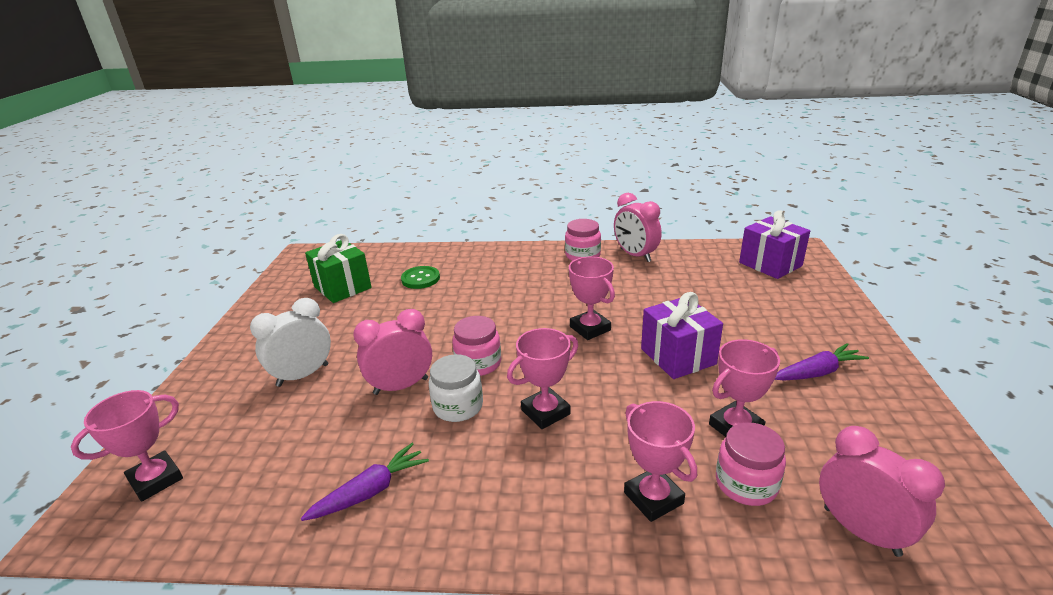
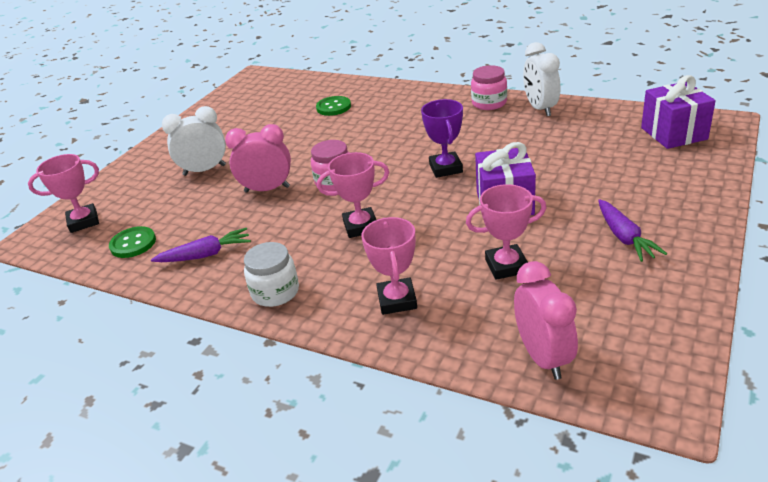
camera: 25 degrees right, 5 degrees up
green gift [305,234,372,303] -> none
white jar [429,354,483,422] -> white jar moved to [244,242,299,307]
pink trophy [569,256,615,340] -> purple trophy [421,99,463,178]
pink clock [614,193,662,262] -> white clock [523,42,560,116]
pink jar [716,422,786,506] -> none
purple carrot [775,343,869,380] -> purple carrot turned 75 degrees clockwise [598,199,667,262]
none -> green button [109,226,156,258]

